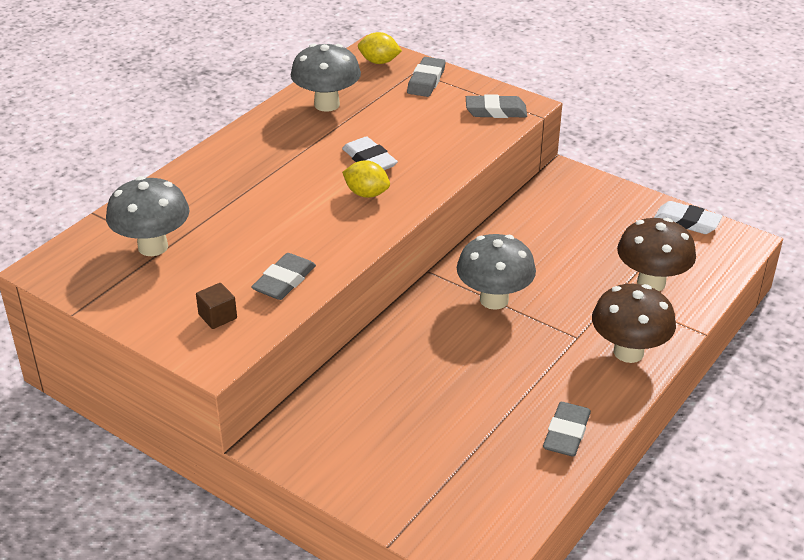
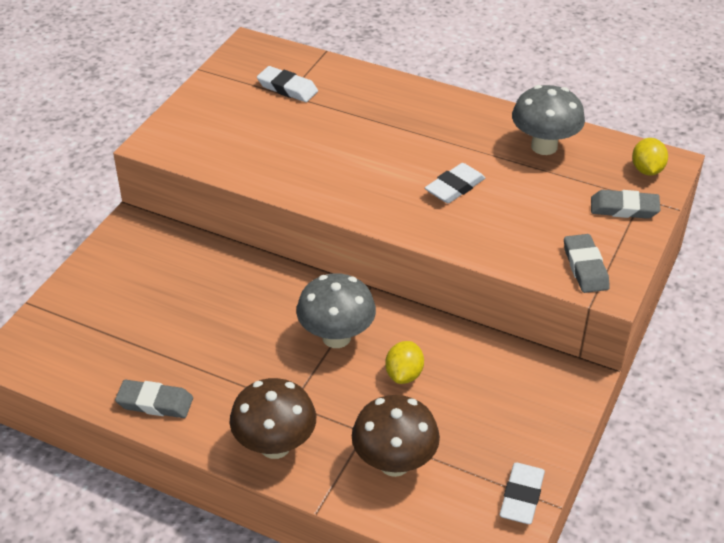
camera: 80 degrees right, 5 degrees up
grey mushroom [106,176,190,256] -> white eraser [257,66,318,102]
brown cube [196,283,237,329] -> none
grey eraser [251,253,316,300] -> none
yellow lemon [342,160,390,198] -> yellow lemon moved to [385,341,424,384]

